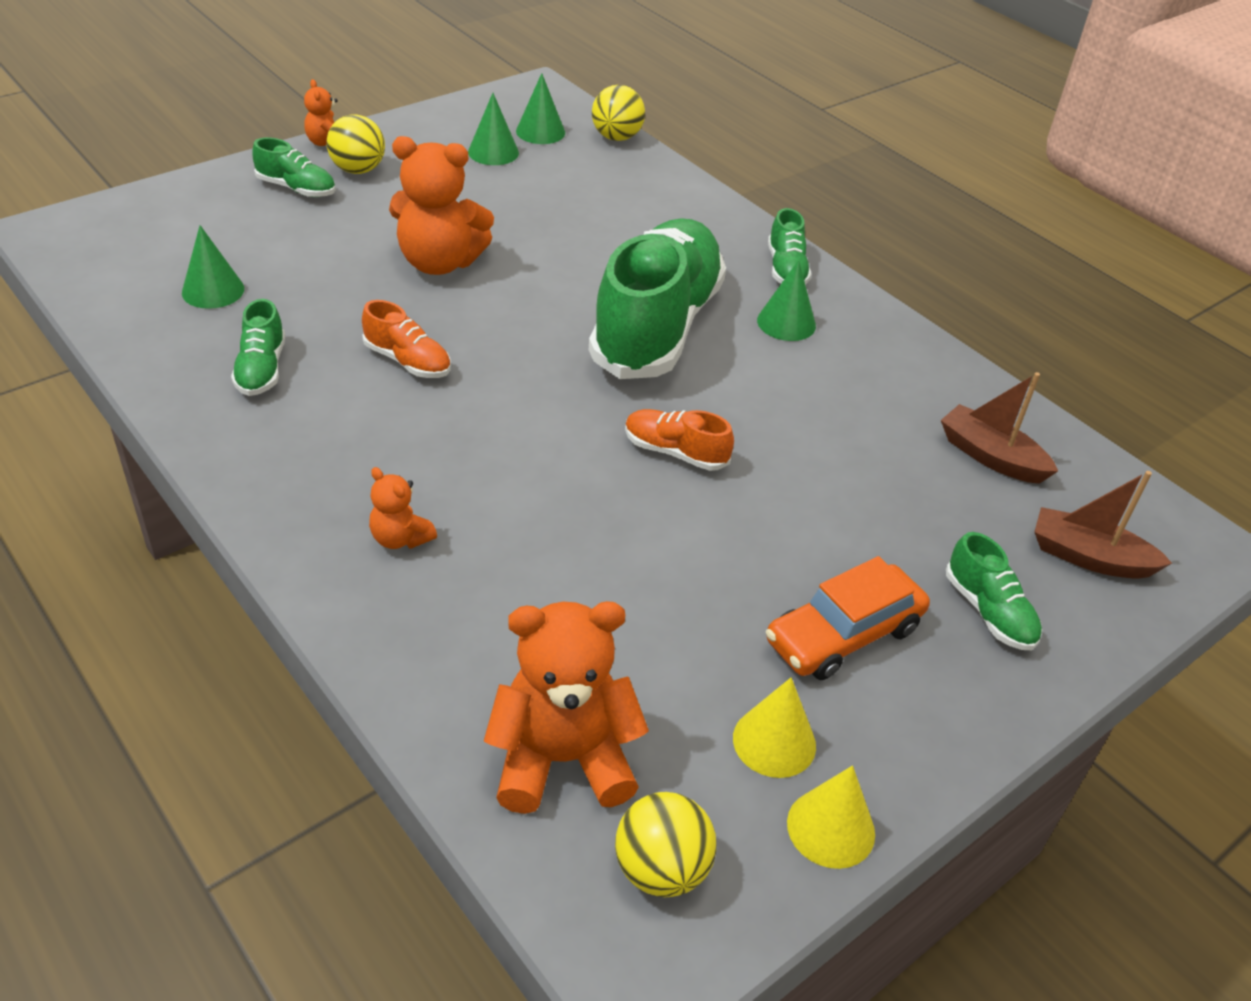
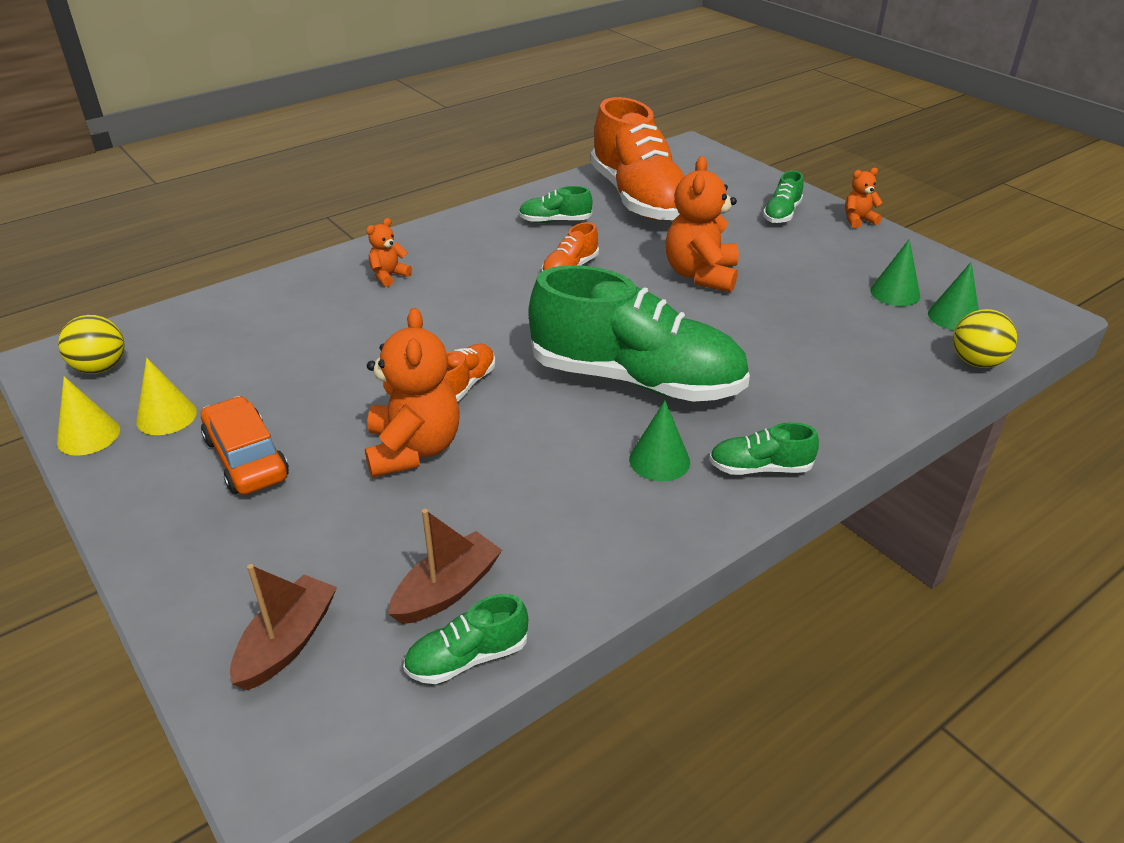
camera: 95 degrees right, 5 degrees down
green cone [182,225,244,309] -> orange shoe [590,97,685,220]
yellow ball [326,115,385,174] -> none
orange teddy bear [484,601,649,814] -> orange teddy bear moved to [365,308,460,478]
green shoe [946,532,1042,650] -> green shoe moved to [403,594,528,684]

